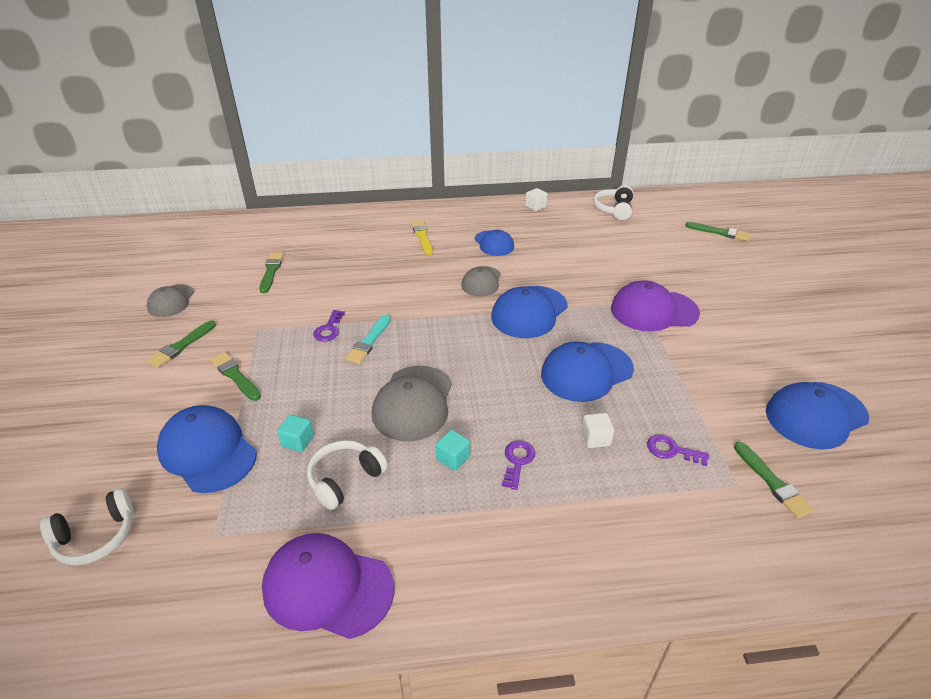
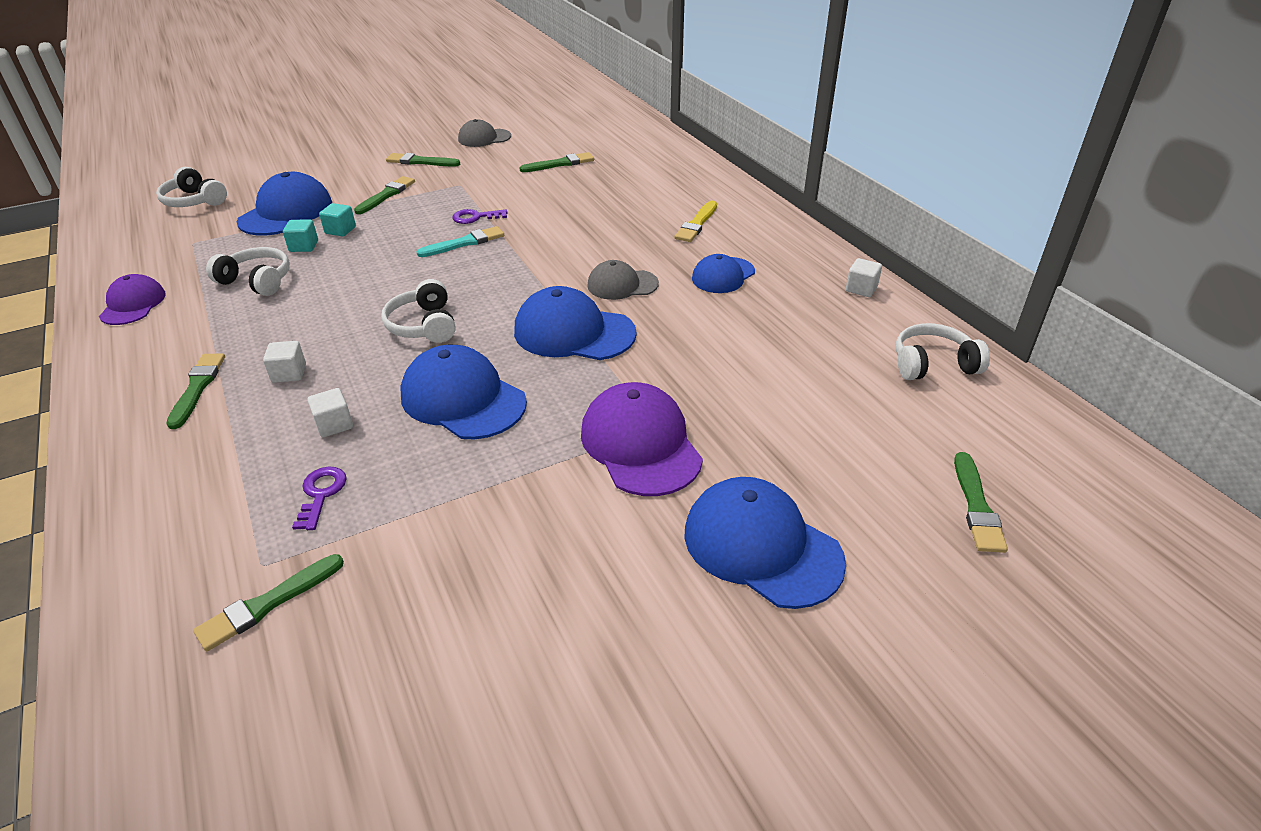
camera: 70 degrees right, 0 degrees up
purple cap [262,533,394,639] -> purple cap [99,274,166,325], size x0.62
turquoise brush [345,314,391,364] -> turquoise brush turned 150 degrees clockwise [417,226,504,257]
grey cap [372,366,452,441] -> none
yellow brush [411,220,433,255] -> yellow brush turned 150 degrees clockwise [674,200,717,242]
turquoise cube [435,430,470,471] -> turquoise cube moved to [319,203,356,236]
purple key [502,441,535,490] -> white cube [263,341,306,383]
blue cap [766,382,869,449] -> blue cap moved to [684,477,846,609]
none -> green brush [166,353,225,429]
none -> white headphones [381,279,456,343]

